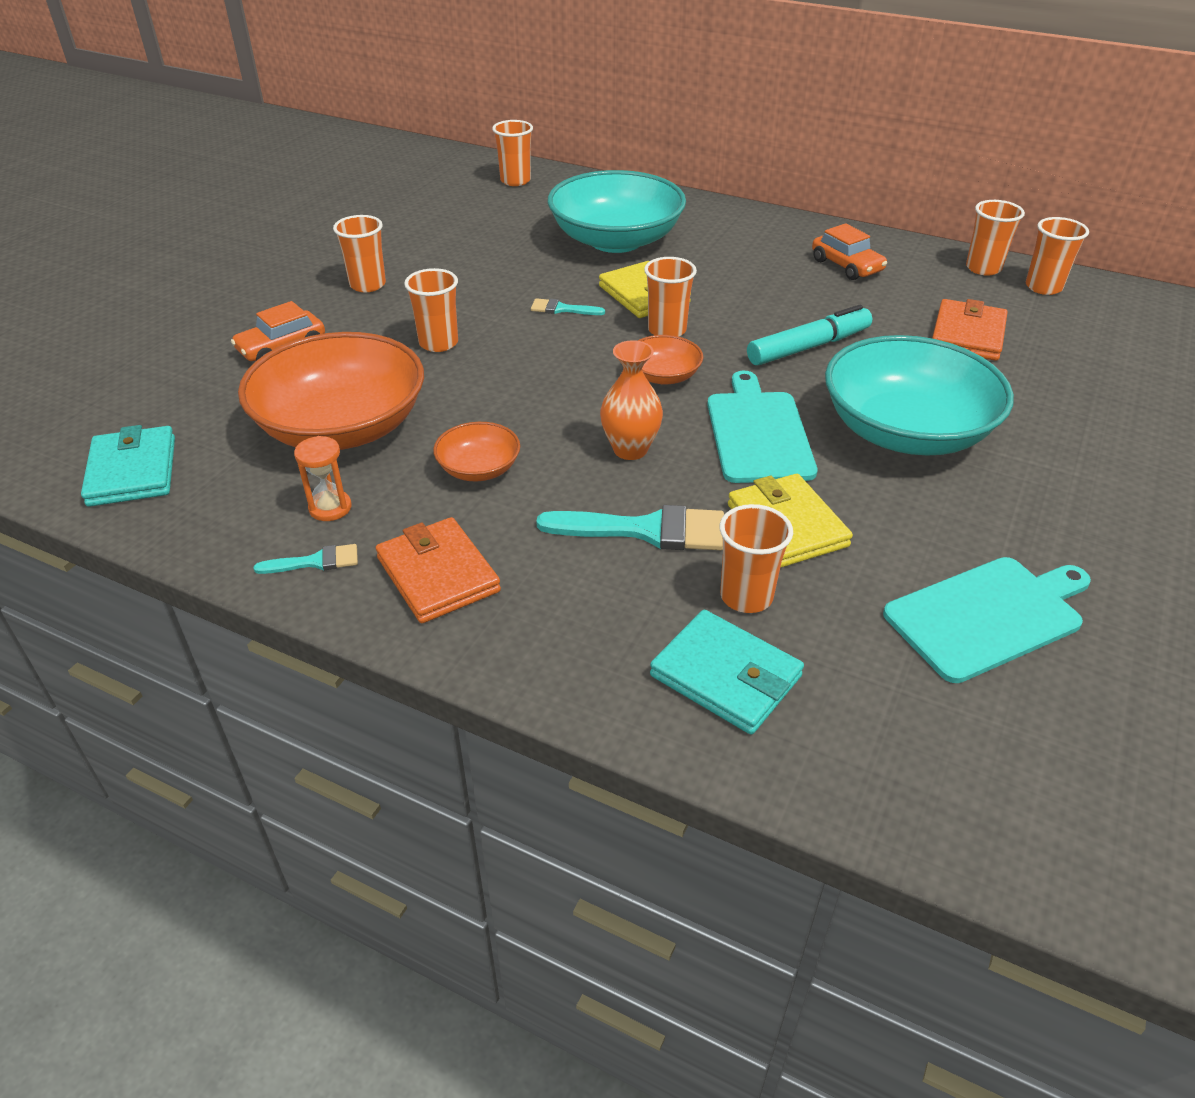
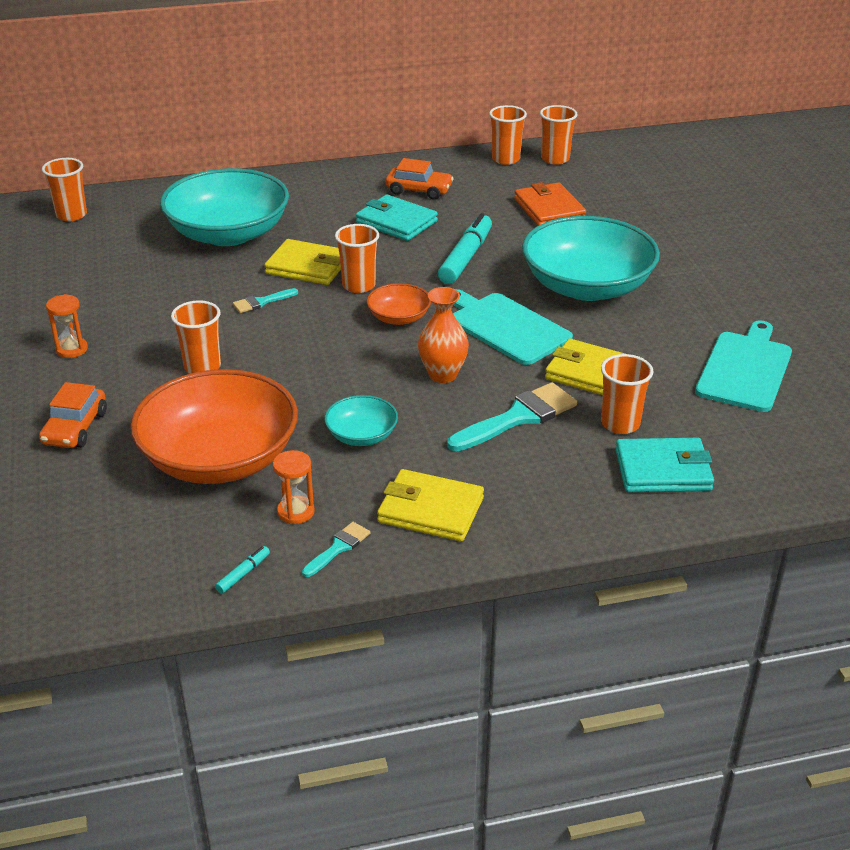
camera: 40 degrees left, 5 degrees down
turquoise wallet [81,425,175,507] -> turquoise wallet moved to [356,195,438,241]
orange cup [333,215,386,293] -> orange hourglass [46,294,88,358]
orange wallet [376,517,501,623] -> yellow wallet [377,469,484,541]
orange bowl [433,422,520,481] -> turquoise bowl [324,395,398,446]
none -> turquoise marker [215,546,270,594]

